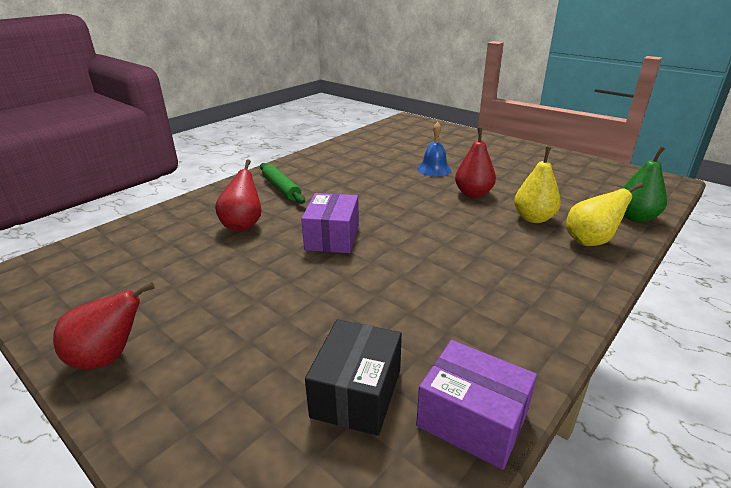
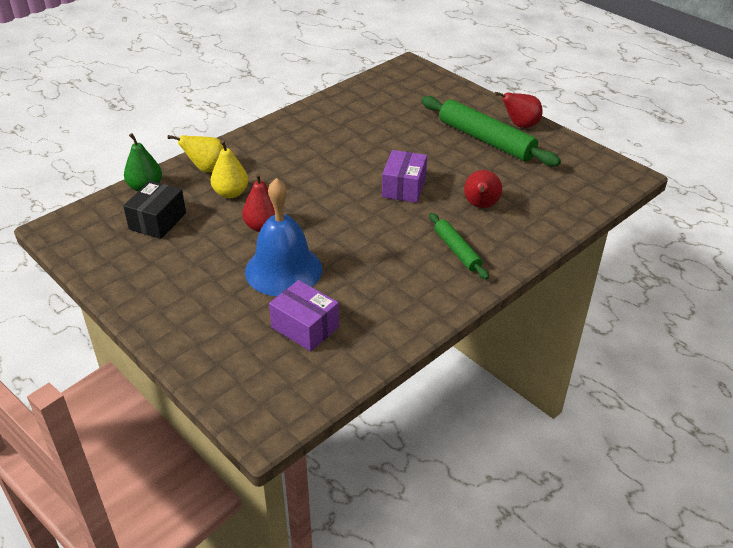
camera: 175 degrees left, 10 degrees up
black box [305,319,402,436] -> black box moved to [123,181,186,239]
purple box [416,340,537,470] -> purple box moved to [269,280,339,351]
blue bell [418,122,451,176] -> blue bell [245,178,322,296], size x1.96
none -> green rolling pin [421,96,561,167]

